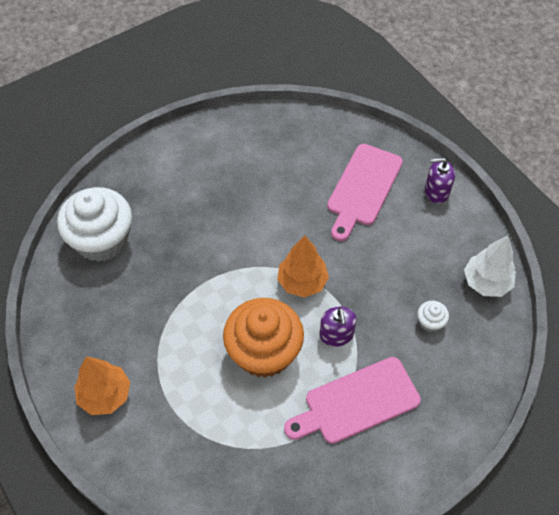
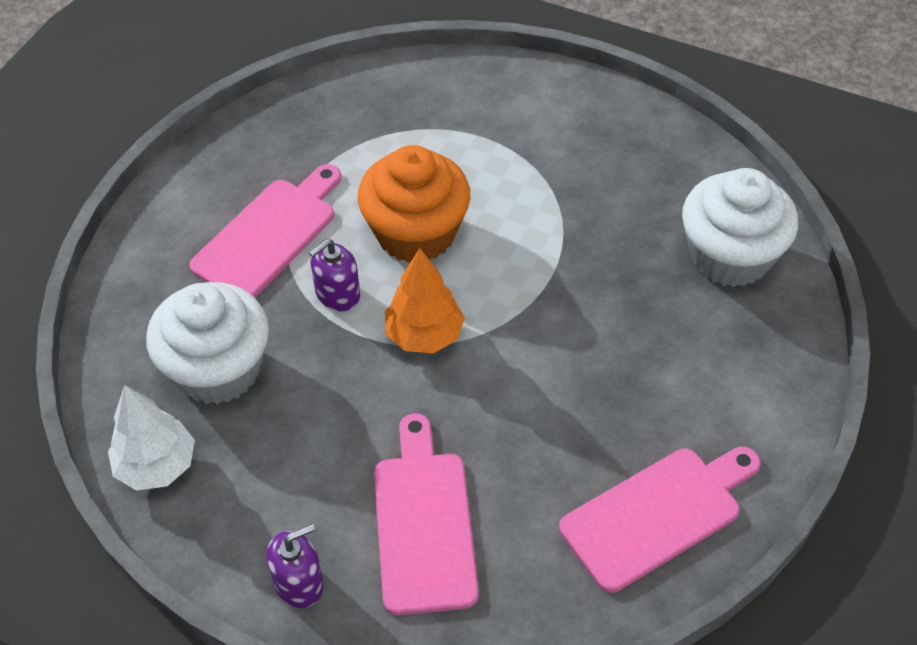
camera: 150 degrees right, 5 degrees down
orange tree [74,357,130,415] -> none
purple soap dispenser [319,306,357,347] -> purple soap dispenser turned 90 degrees counterclockwise [309,239,360,311]
white cupcake [417,301,449,332] -> white cupcake [146,282,269,405], size x2.44
none -> pink cutting board [559,447,761,593]

